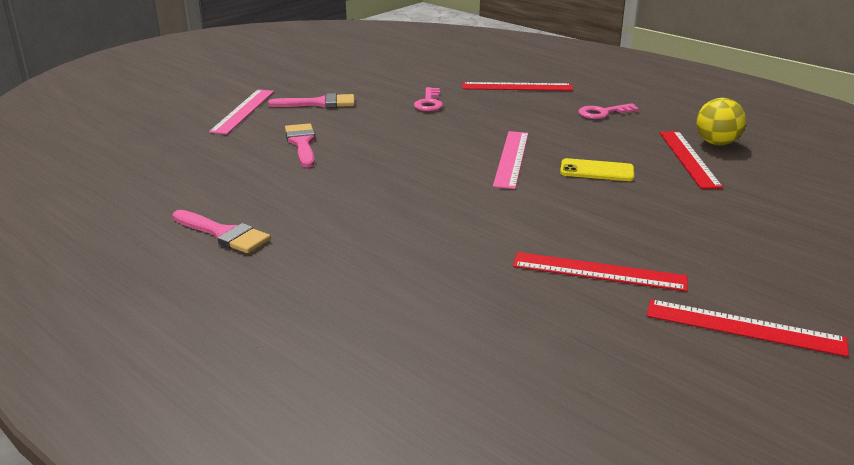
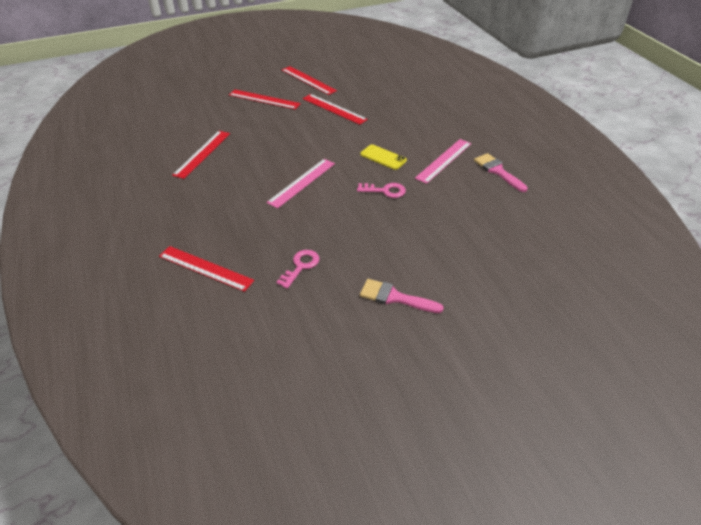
camera: 155 degrees left, 15 degrees up
pink ruler [209,89,274,135] -> pink ruler moved to [415,139,471,184]
pink brush [285,123,316,168] -> none
yellow phone [560,158,634,181] -> yellow phone moved to [360,144,407,170]
pink key [578,103,639,119] -> pink key moved to [357,183,406,198]
yellow ball [696,98,746,145] -> none
none -> red ruler [229,89,301,110]

